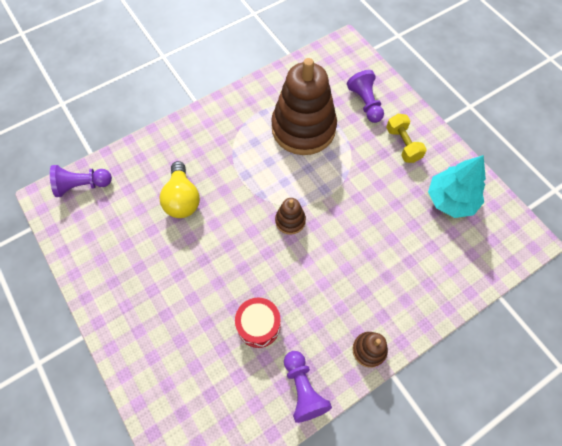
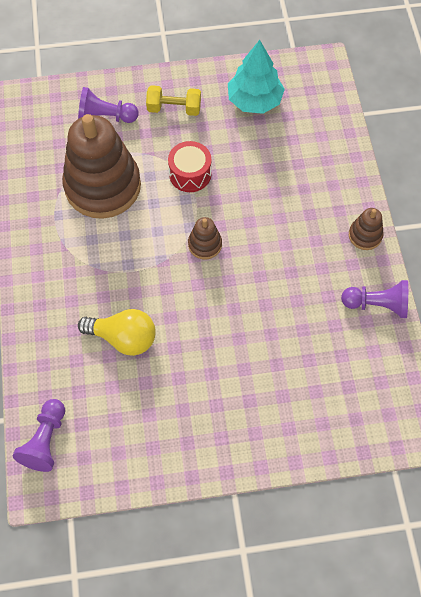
camera: 65 degrees left, 0 degrees up
red drum [235,297,281,348] -> red drum moved to [168,141,211,192]

